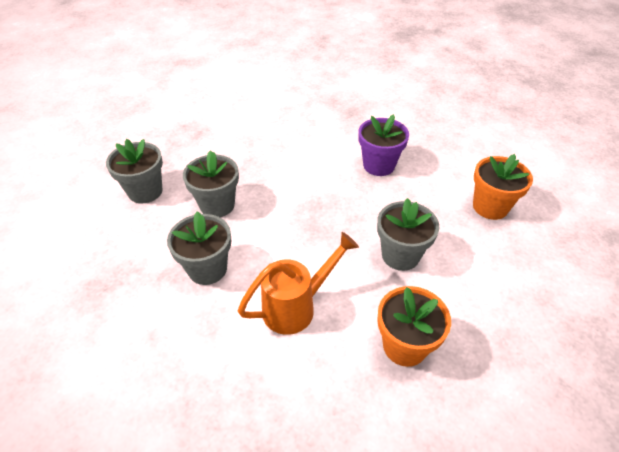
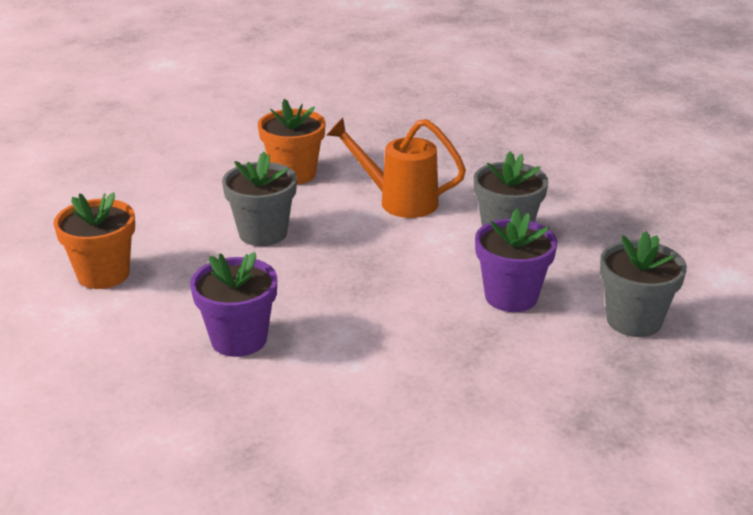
camera: 175 degrees left, 15 degrees down
grey flower pot [183,150,239,217] -> purple flower pot [475,209,557,312]
orange watering can [238,232,359,335] -> orange watering can turned 45 degrees clockwise [327,118,466,218]

